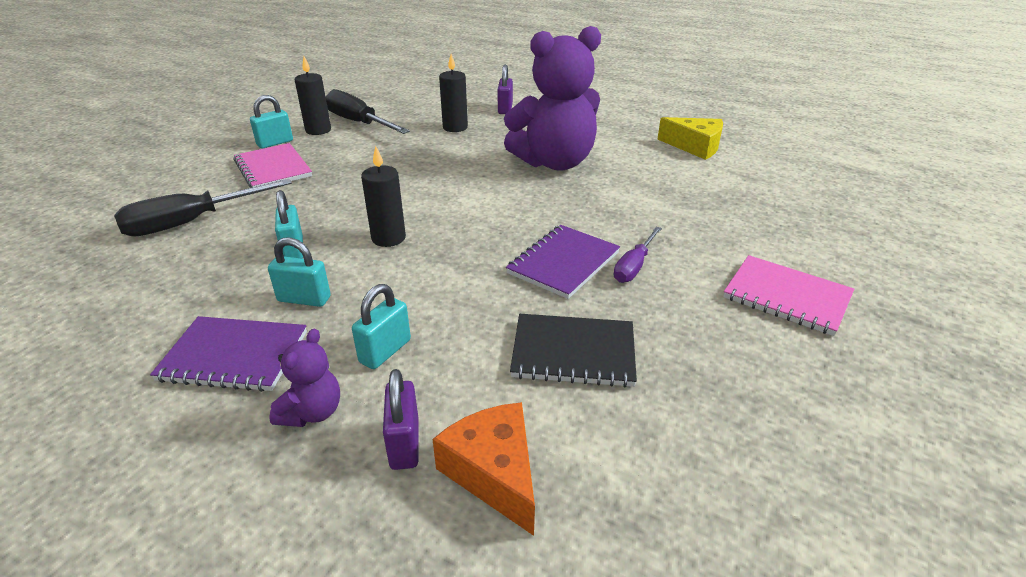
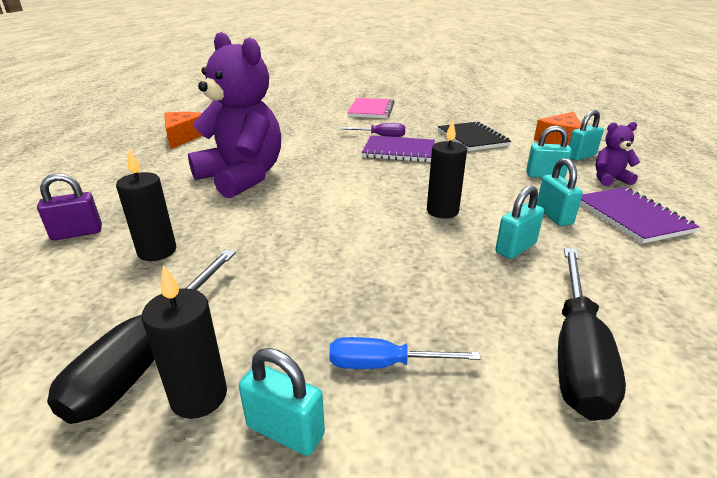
camera: 115 degrees left, 5 degrees down
black screwdriver [114,179,292,237] -> black screwdriver turned 75 degrees clockwise [558,247,626,421]
pink notebook [234,143,312,188] -> blue screwdriver [329,337,481,369]
purple padlock [383,369,419,470] -> turquoise padlock [569,110,604,161]
yellow cheese [657,117,723,160] -> orange cheese [164,112,203,149]

